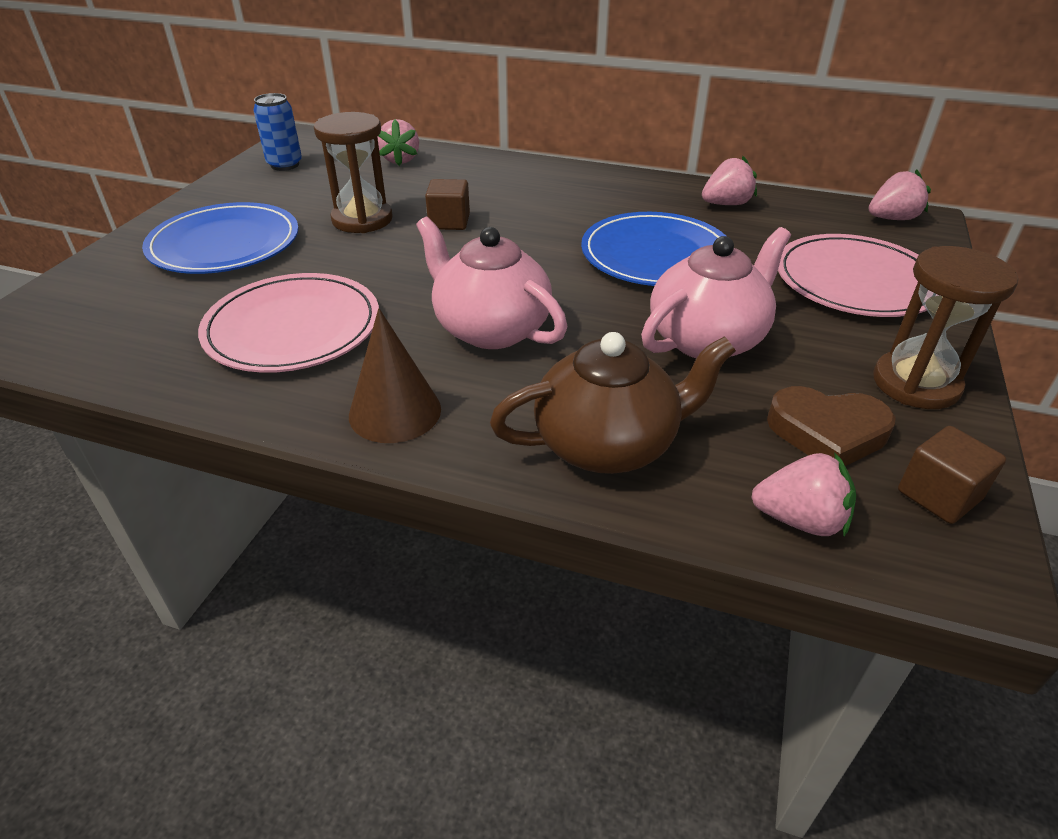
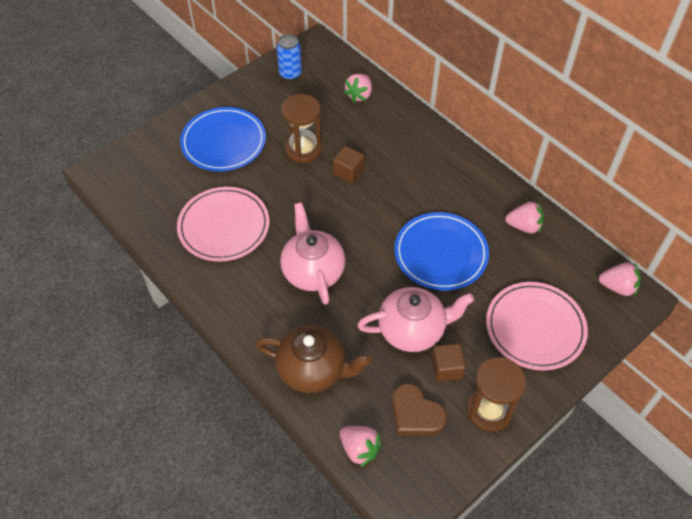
camera: 30 degrees right, 15 degrees up
brown cone [349,308,441,443] -> none
brown cube [898,426,1006,524] -> brown cube moved to [431,343,466,382]

